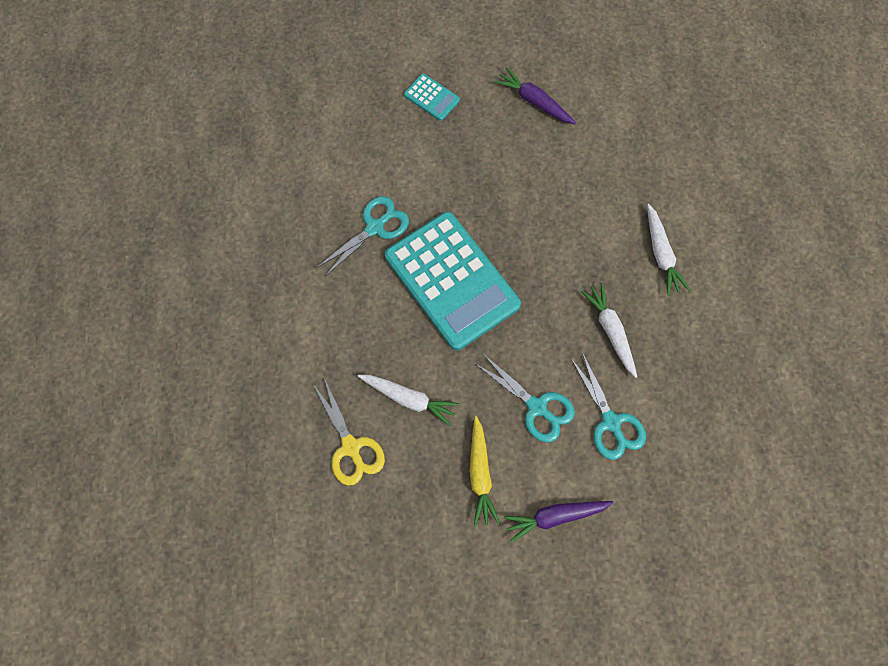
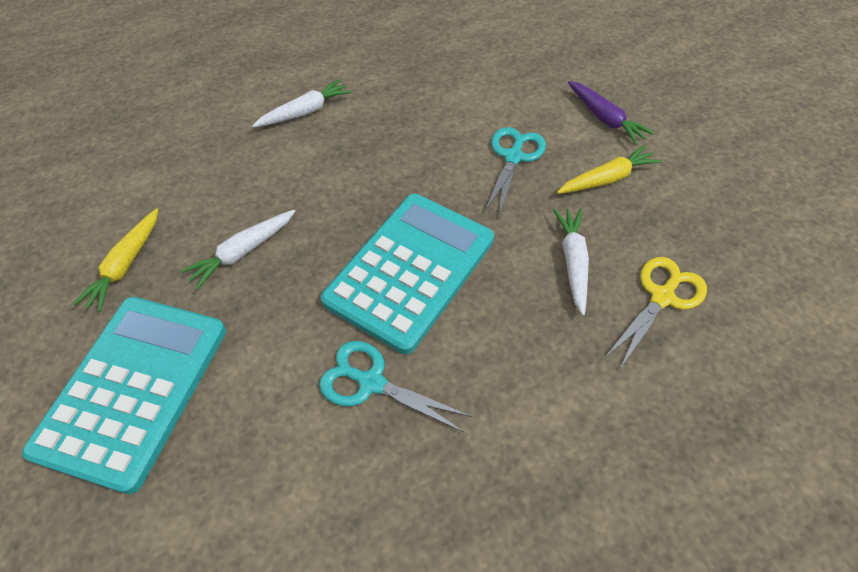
camera: 110 degrees left, 15 degrees down
turquoise calculator [404,74,460,121] -> turquoise calculator [22,297,226,494], size x2.39
purple carrot [494,67,576,124] -> yellow carrot [73,208,158,312]
turquoise scissors [570,352,646,460] -> none
white carrot [581,283,637,378] -> white carrot moved to [181,210,295,290]

